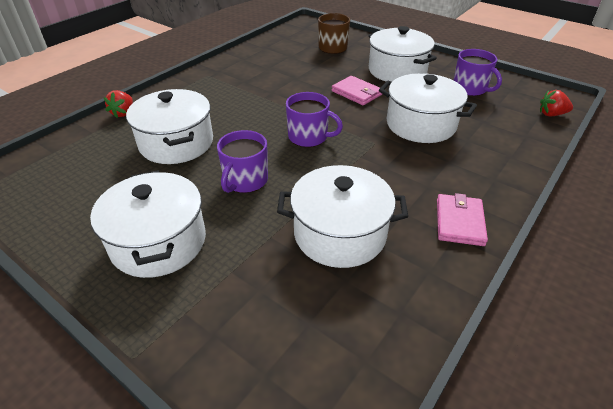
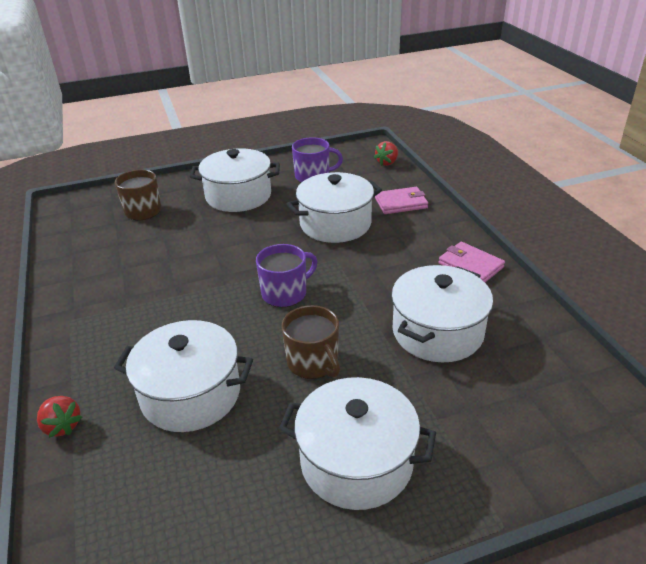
camera: 55 degrees left, 5 degrees down
purple mug [217,130,268,193] -> brown mug [282,305,340,379]
pink wallet [332,76,382,105] -> pink wallet moved to [375,187,428,214]

